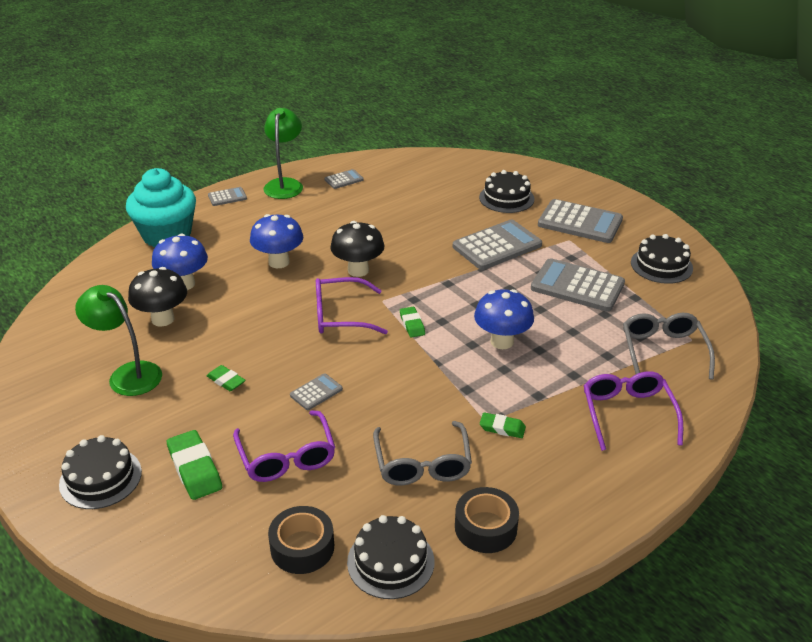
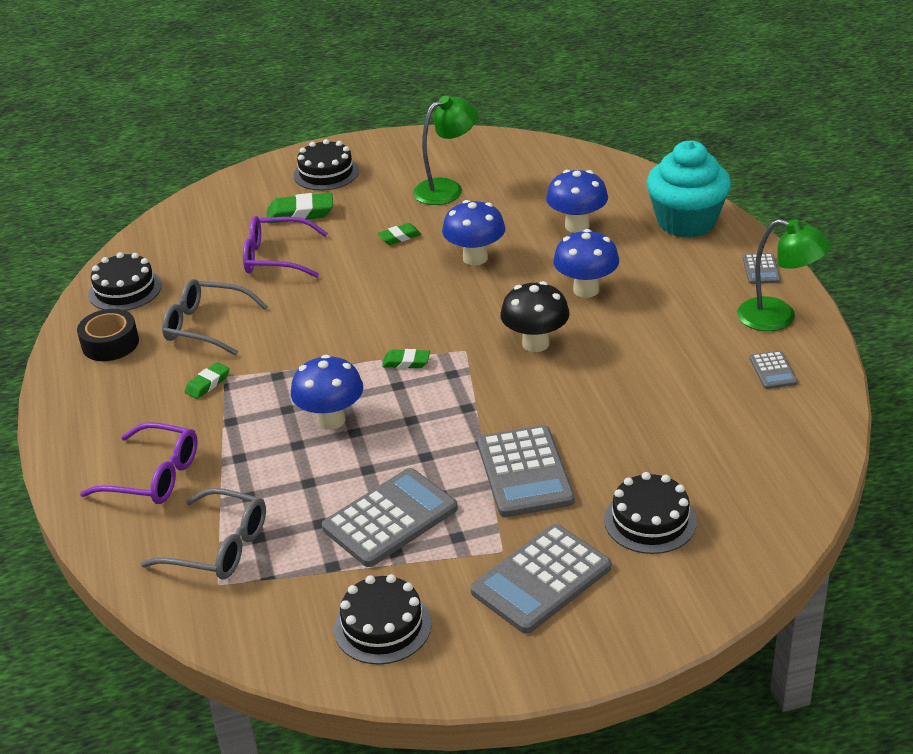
camera: 115 degrees right, 0 degrees up
black mushroom [128,267,187,327] -> none
black tape [268,506,334,574] -> none
grey calculator [290,373,343,410] -> none
purple glasses [316,277,388,334] -> none
none -> blue mushroom [442,200,505,266]

